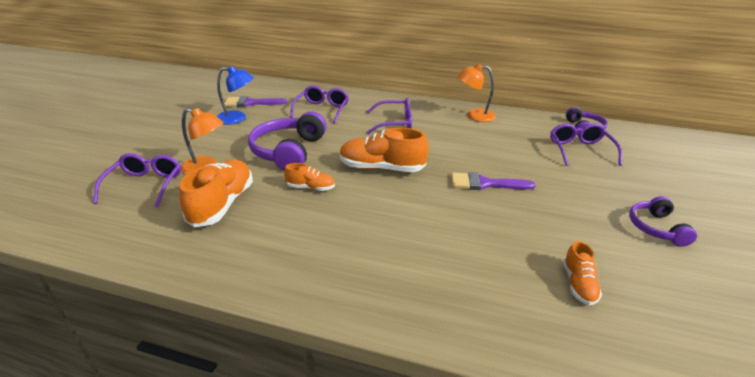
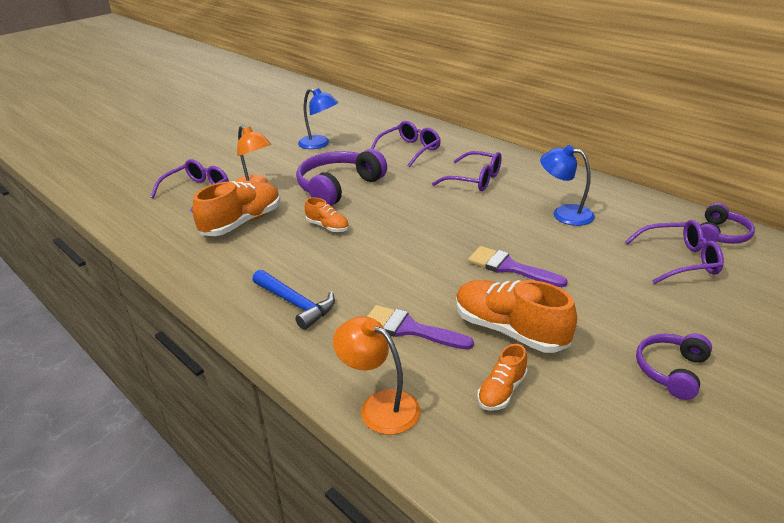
camera: 30 degrees right, 0 degrees up
purple brush [224,96,287,107] -> purple brush moved to [367,305,474,350]
orange shoe [340,128,429,172] -> orange shoe moved to [456,280,577,353]
orange lamp [458,64,496,122] -> orange lamp moved to [333,316,420,435]
purple glasses [550,123,622,166] -> purple glasses turned 60 degrees clockwise [625,220,724,284]
none -> blue hammer [252,270,335,330]
none -> blue lamp [540,145,595,226]

